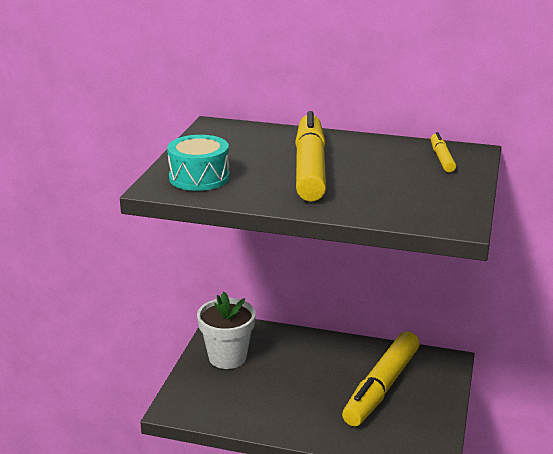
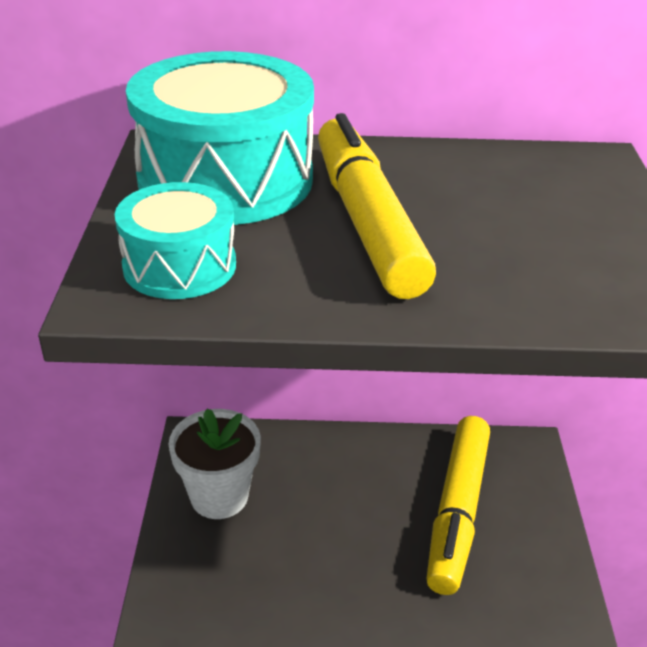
camera: 15 degrees left, 10 degrees up
yellow marker [431,132,456,173] -> none
none -> turquoise drum [126,51,314,225]

